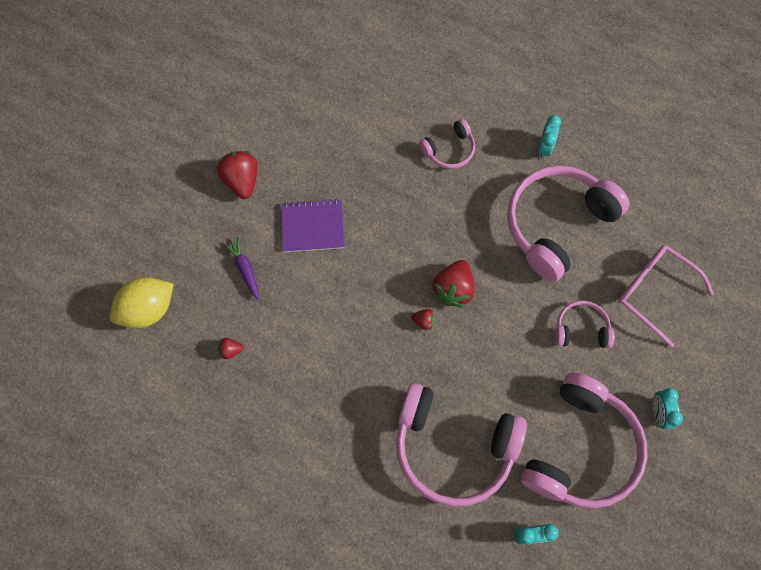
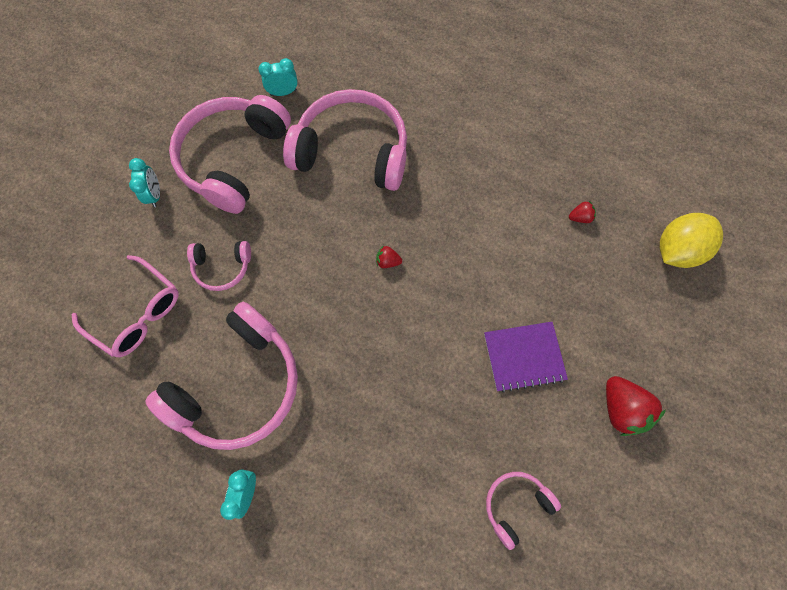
camera: 175 degrees right, 0 degrees up
purple carrot [223,236,260,300] -> none
pink headphones [419,119,475,169] -> pink headphones moved to [486,472,561,550]
red strawberry [432,260,475,307] -> none

